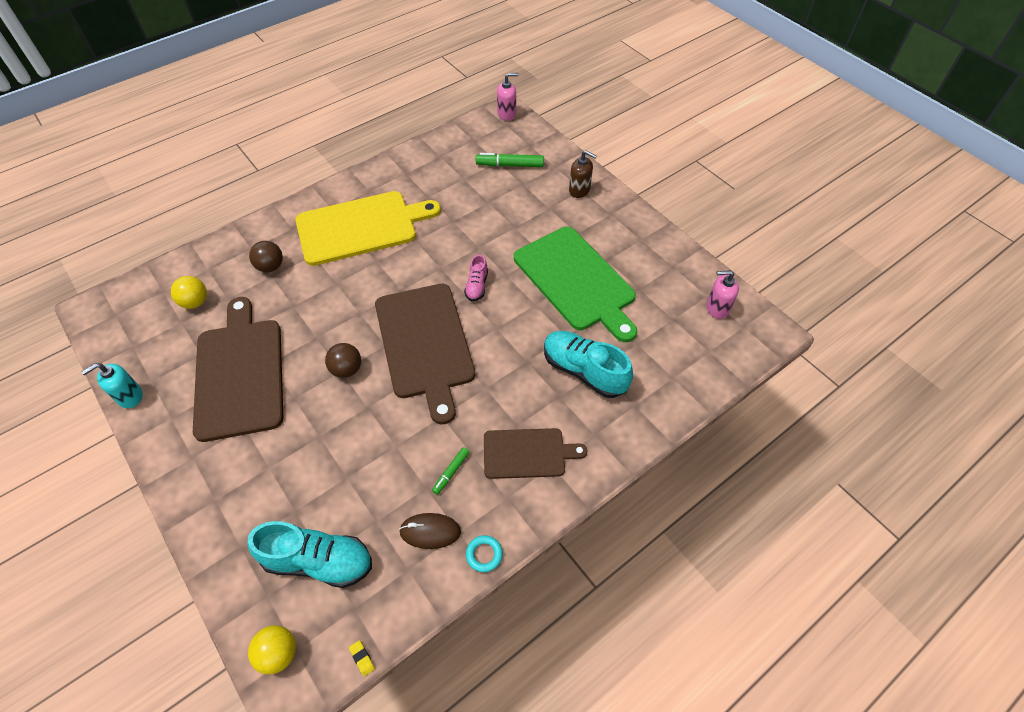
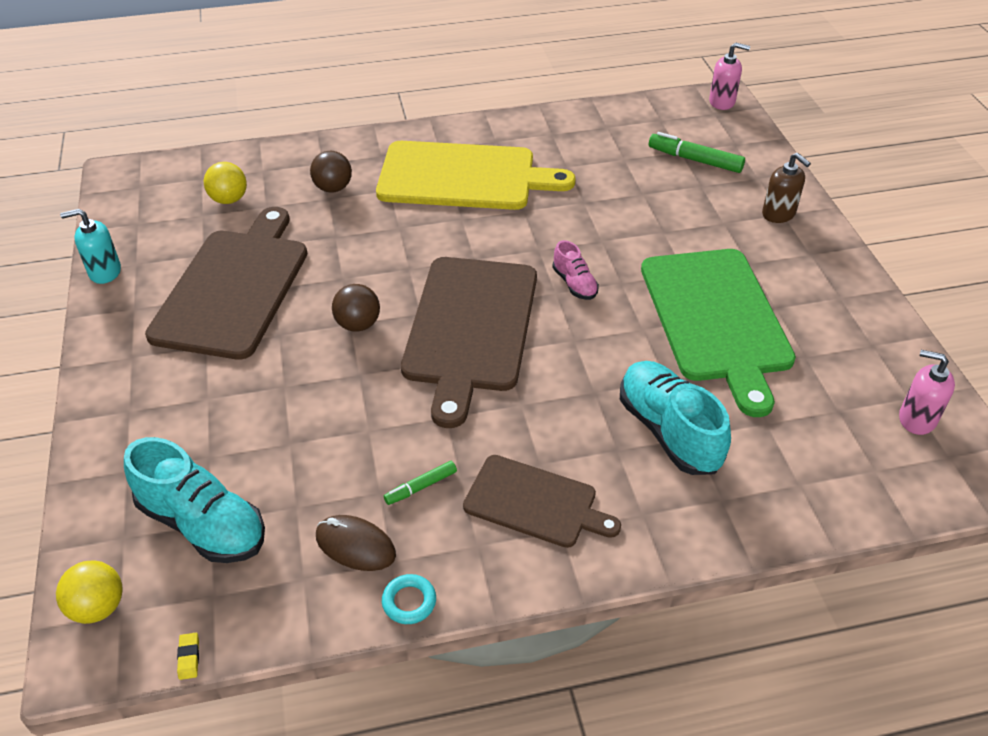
camera: 25 degrees right, 10 degrees down
pink shoe [464,255,488,301] -> pink shoe turned 60 degrees counterclockwise [552,240,599,300]

